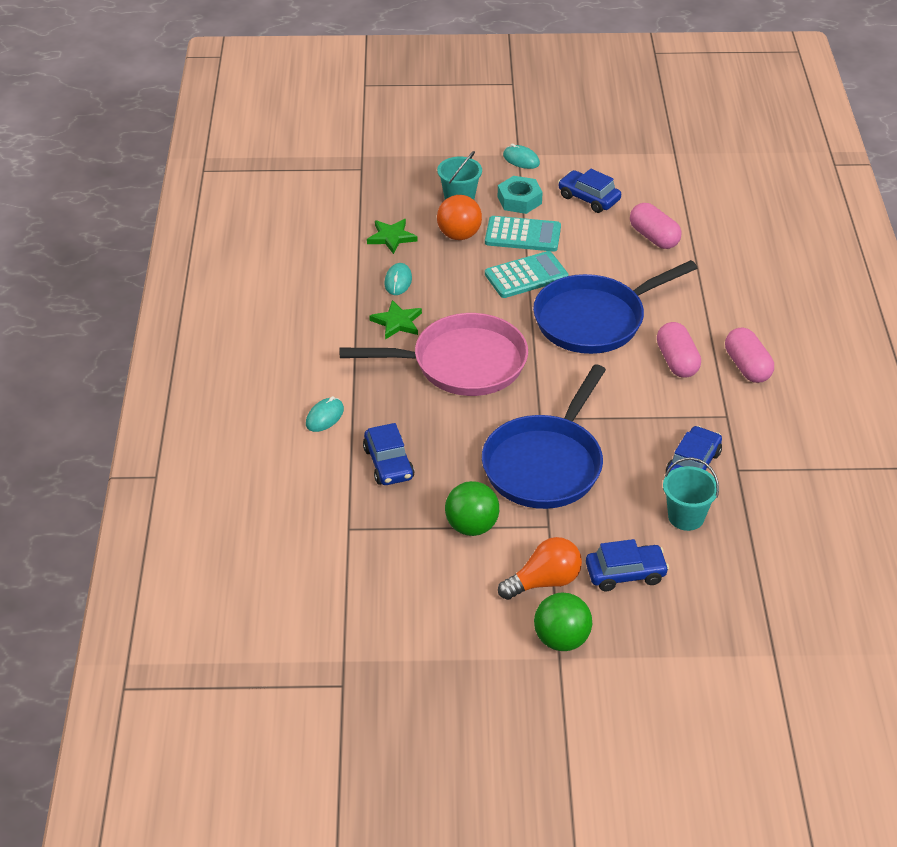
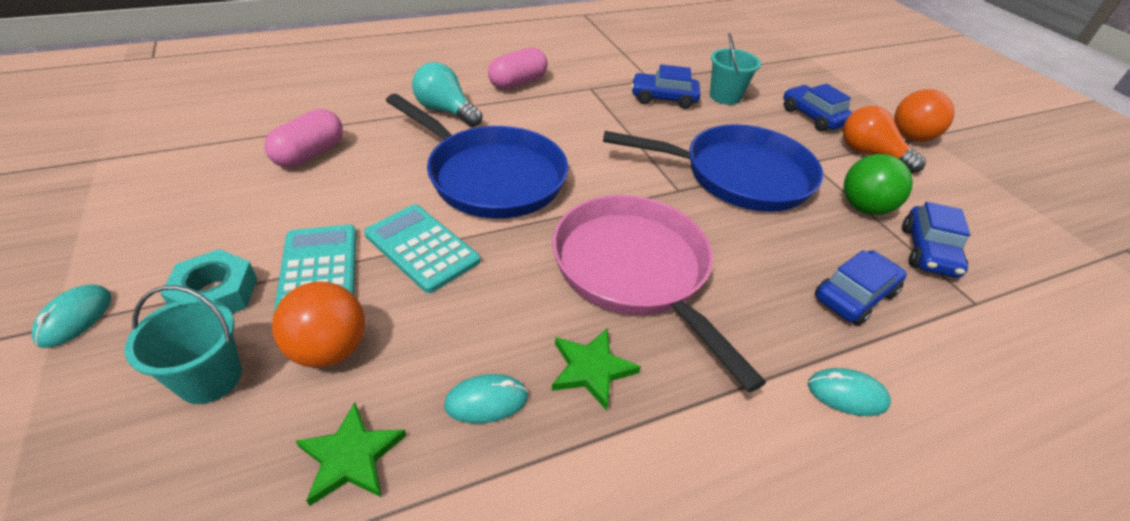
camera: 115 degrees left, 0 degrees up
green ball [534,593,592,651] -> orange ball [894,89,954,142]
blue car [558,169,621,213] -> blue car moved to [902,202,970,278]
pink capsule [657,322,701,378] -> none
none -> turquoise light bulb [412,62,482,127]

